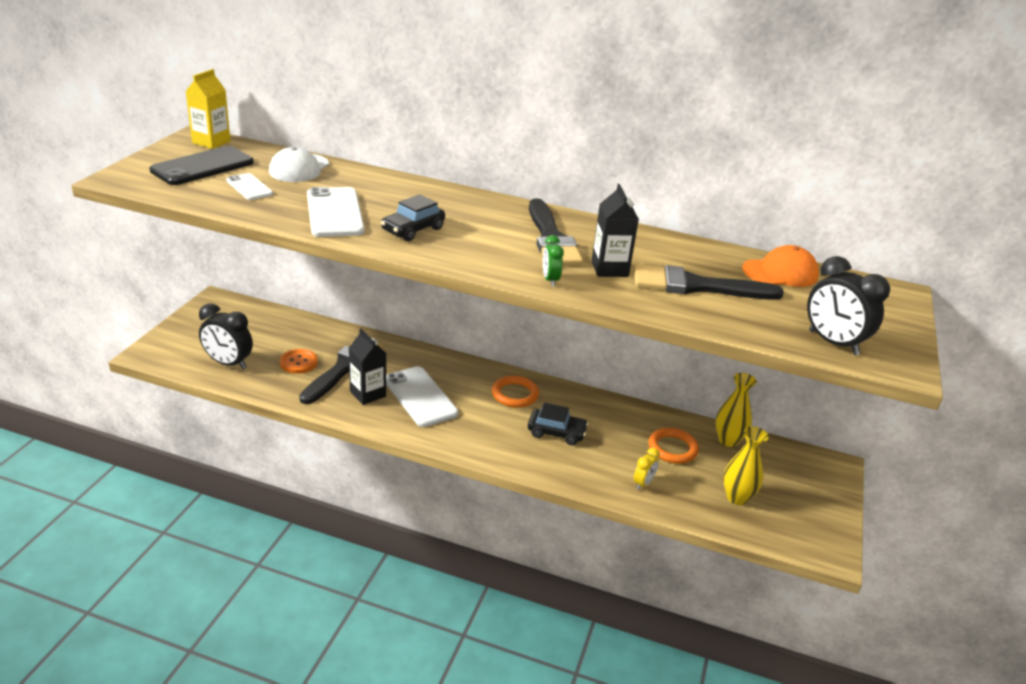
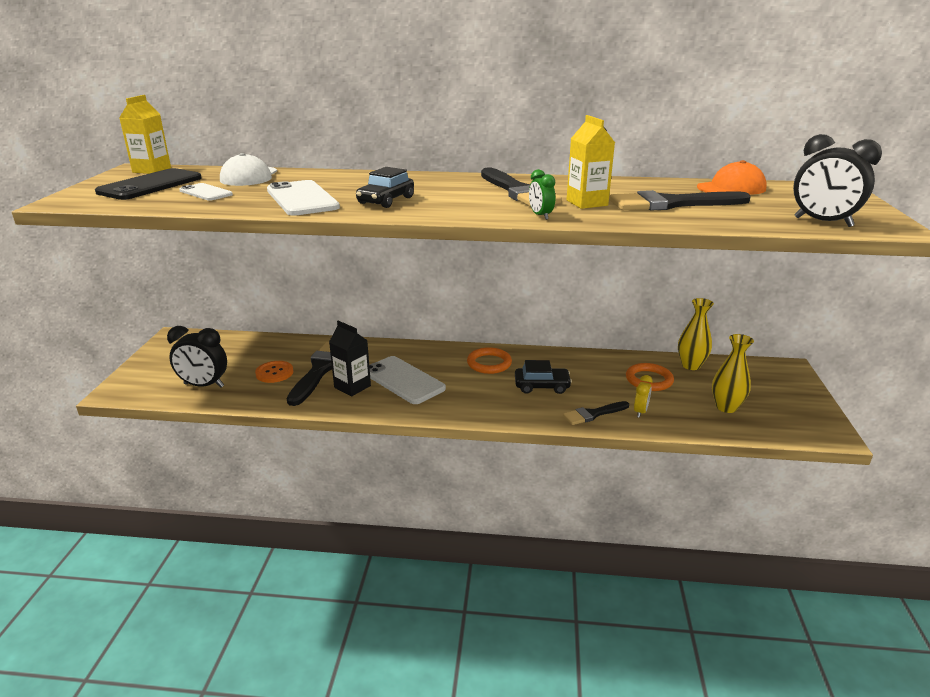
camera: 10 degrees left, 5 degrees down
black carton [592,184,639,277] -> yellow carton [566,115,615,209]
none -> black brush [563,401,629,425]

